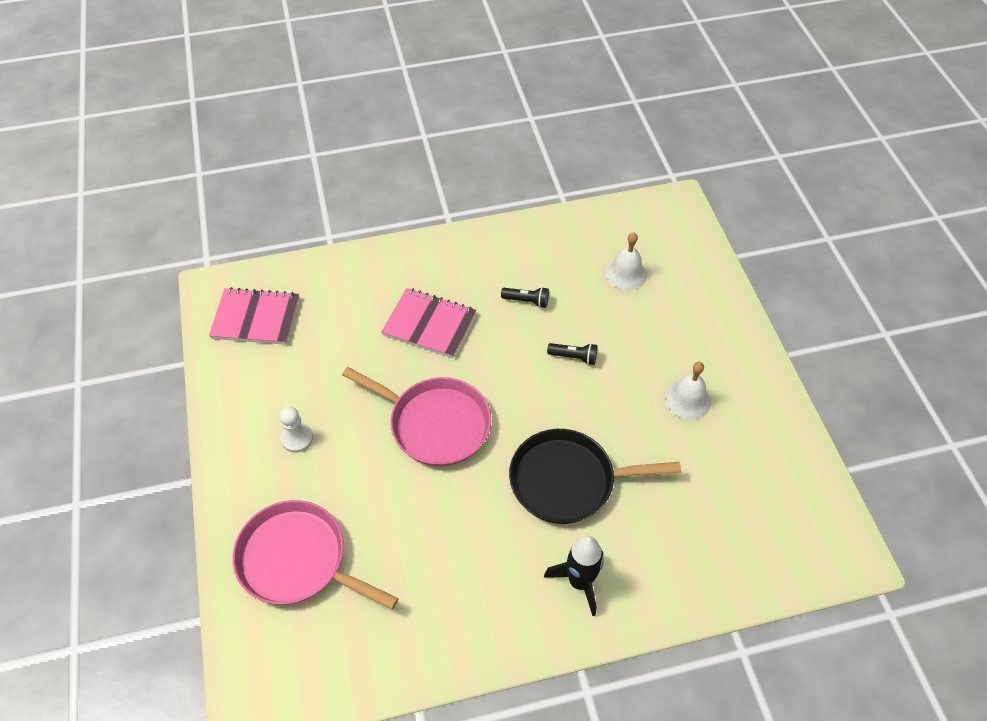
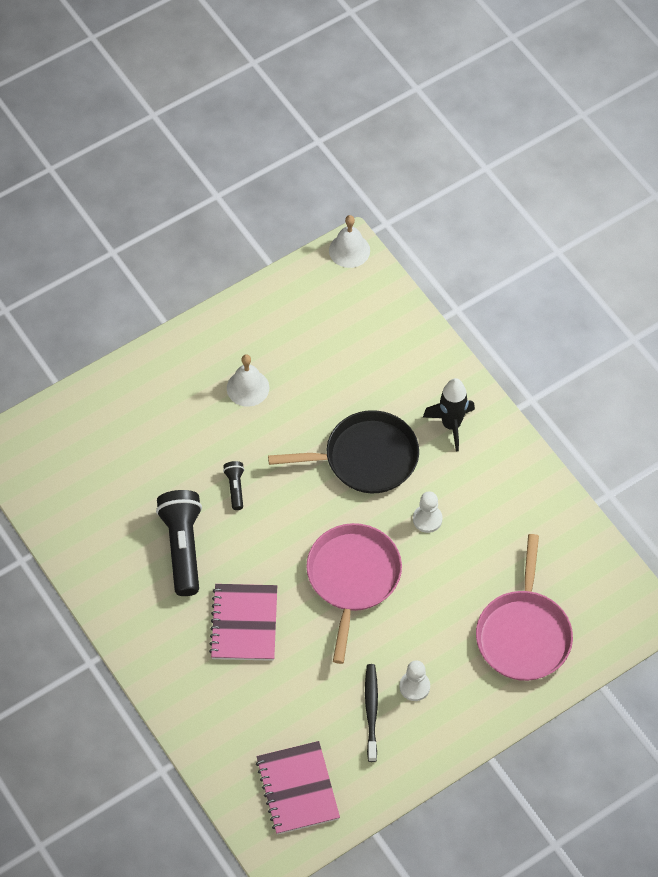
camera: 110 degrees left, 5 degrees up
black flashlight [501,287,549,308] -> black flashlight [156,490,202,596], size x2.12
black pan [509,429,681,524] -> black pan turned 75 degrees counterclockwise [268,410,419,493]
white bell [605,232,647,291] -> white bell moved to [329,215,370,268]
none -> black toothbrush [365,664,378,762]
none -> white pawn [413,491,442,533]

